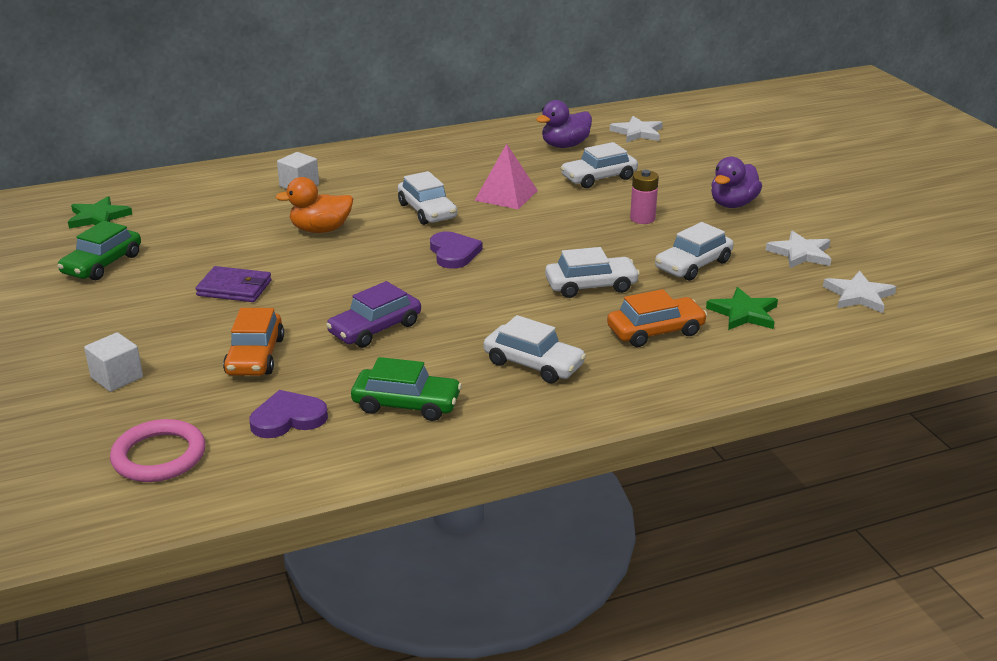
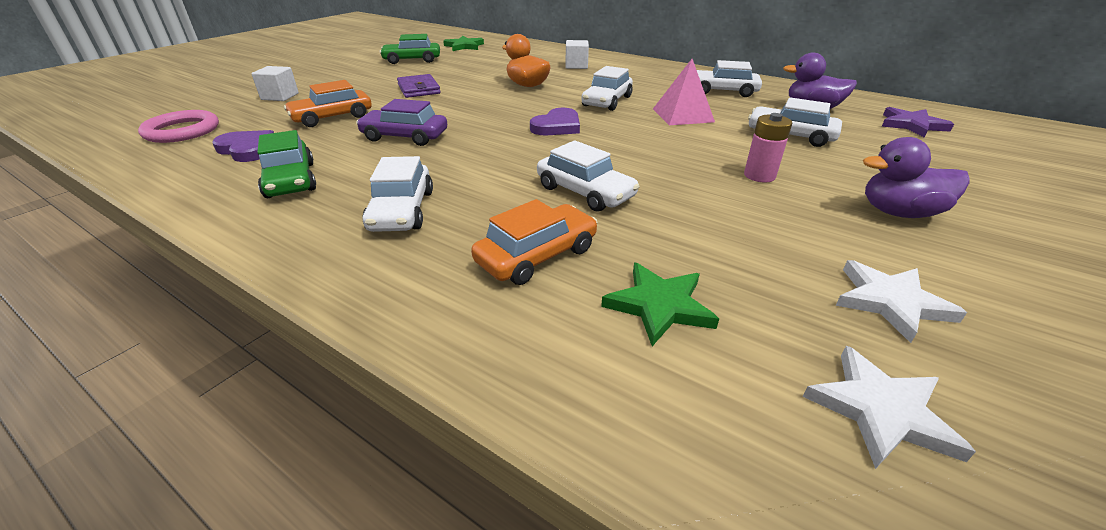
camera: 55 degrees right, 5 degrees up
orange car [607,289,707,347] -> orange car turned 75 degrees counterclockwise [471,199,597,285]
white star [610,116,663,143] -> purple star [882,107,954,137]
white car [655,222,734,281] -> white car moved to [697,60,762,97]

